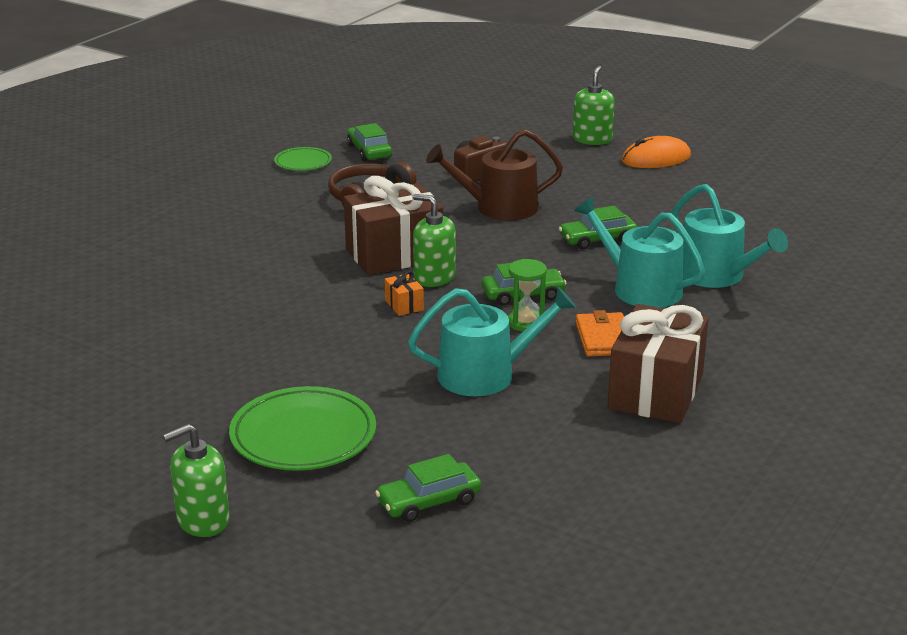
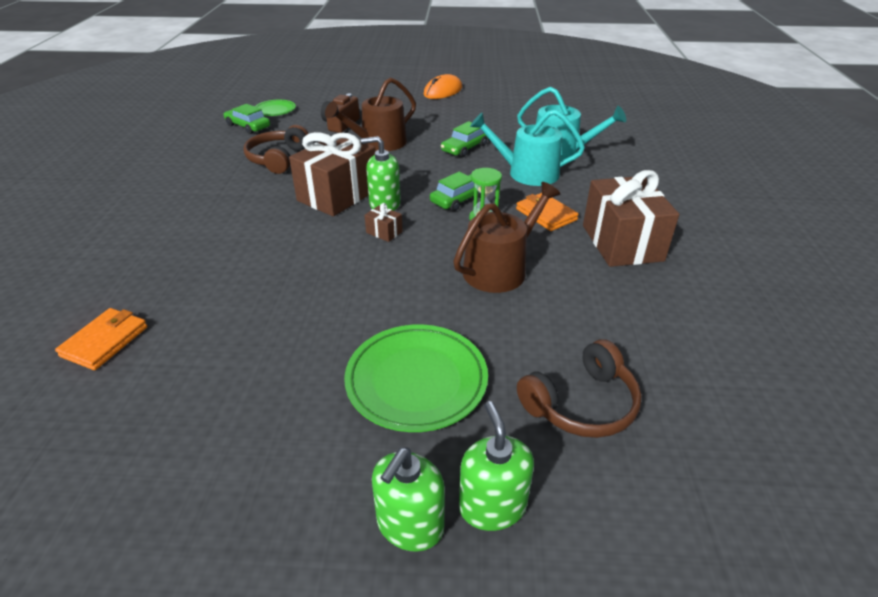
camera: 30 degrees left, 10 degrees up
green plate [274,147,332,171] -> green plate moved to [255,100,296,116]
green car [375,454,481,522] -> brown headphones [517,339,642,438]
orange gift [385,271,424,316] -> brown gift [364,203,403,242]
turquoise watering can [408,287,576,396] -> brown watering can [453,182,560,293]
green soap dispenser [573,66,615,145] -> green soap dispenser moved to [459,401,534,531]
none -> orange wallet [55,308,148,370]

